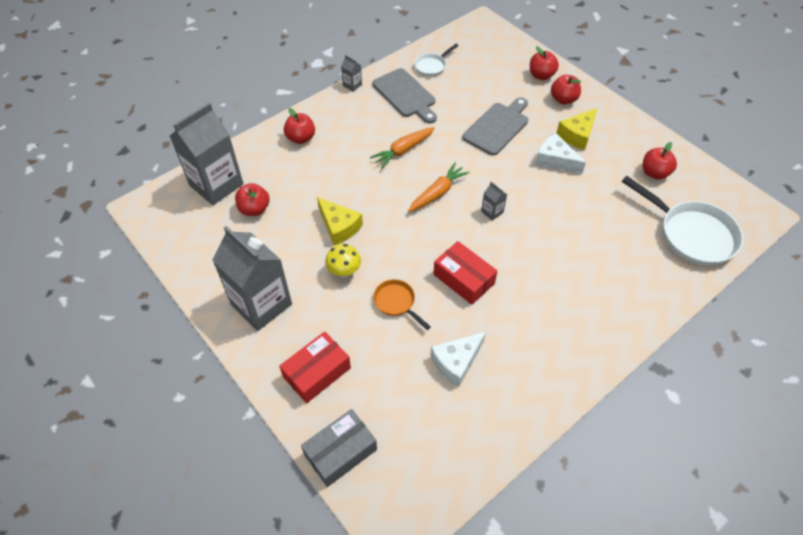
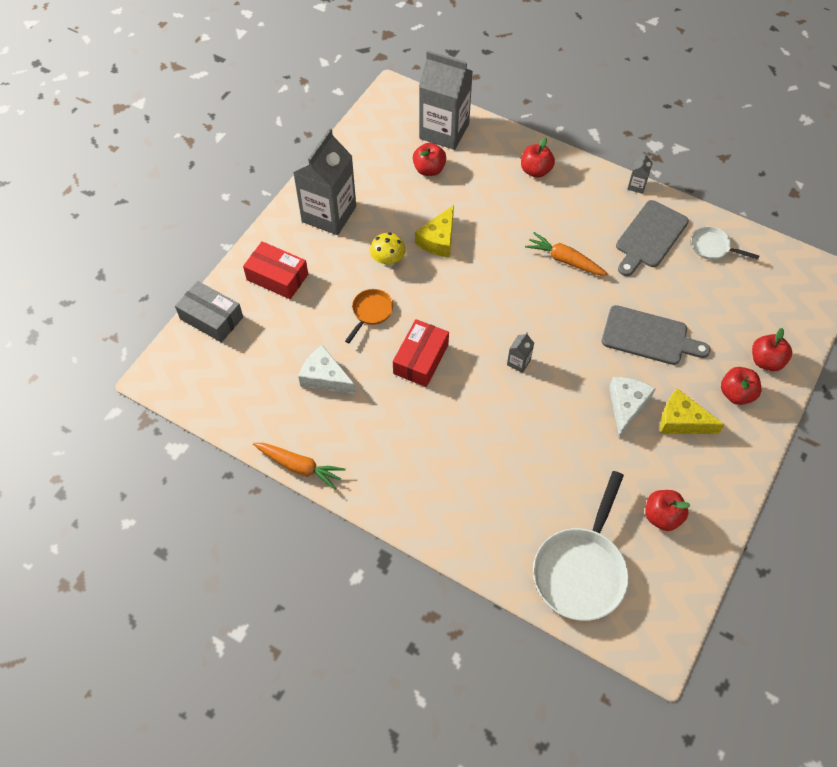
camera: 70 degrees right, 5 degrees up
orange carrot [408,163,470,212] -> orange carrot moved to [253,443,346,490]

